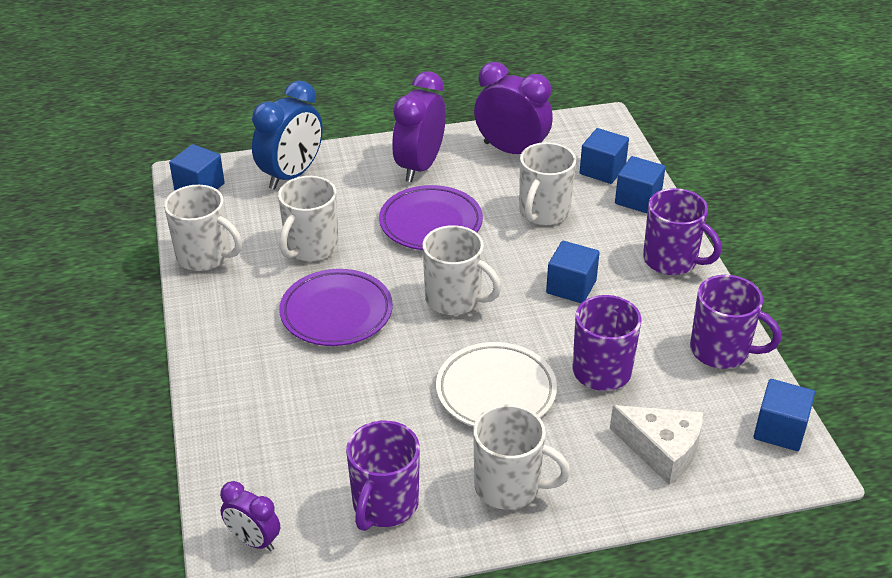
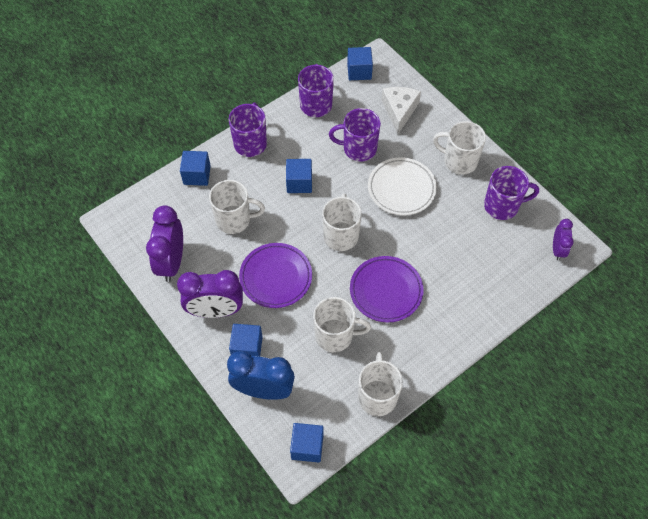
camera: 115 degrees left, 20 degrees up
white mug [473,404,571,510] -> white mug turned 60 degrees counterclockwise [433,121,486,175]
blue cube [580,128,629,184] -> blue cube moved to [229,324,263,356]

